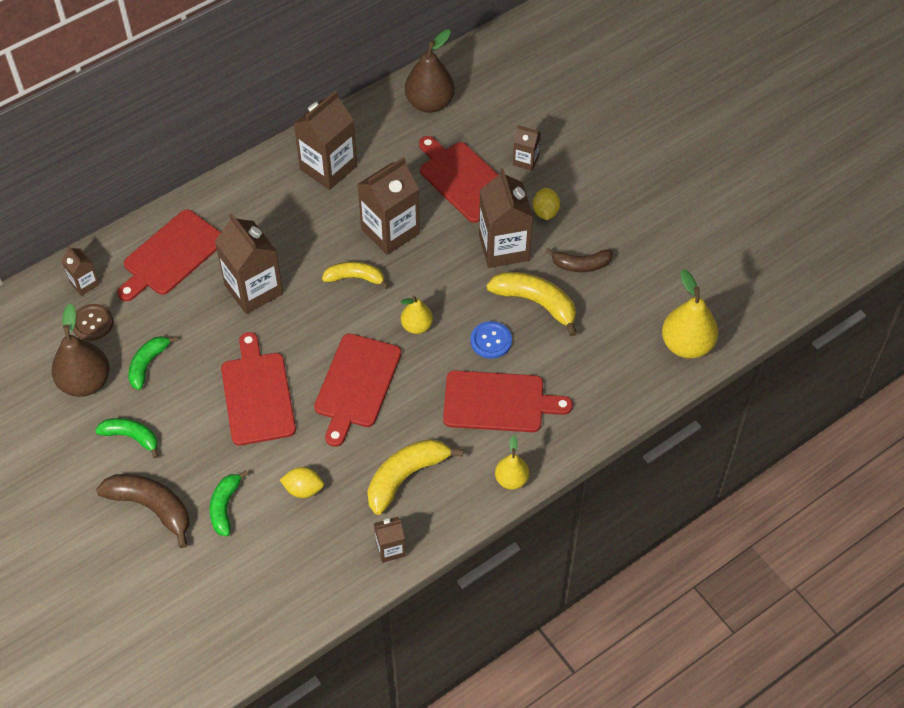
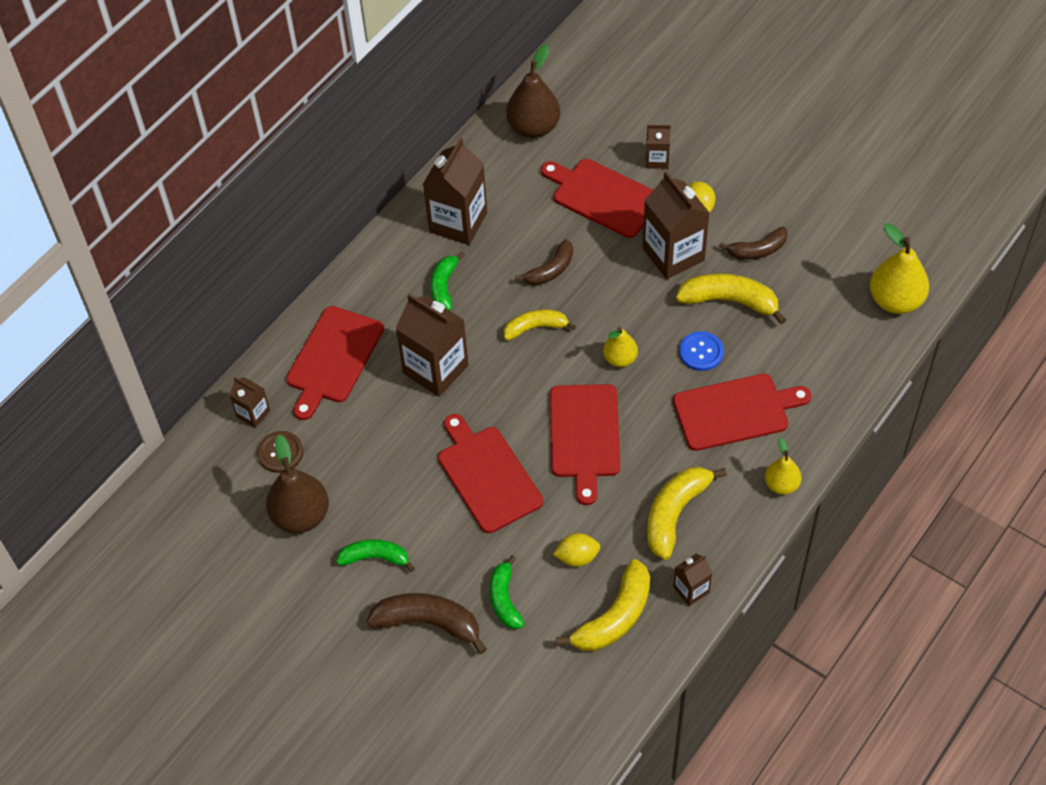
camera: 15 degrees left, 0 degrees up
green banana [128,336,178,390] -> green banana moved to [430,252,465,311]
brown carton [357,157,420,255] -> brown banana [515,239,573,286]
none -> yellow banana [556,559,650,651]

